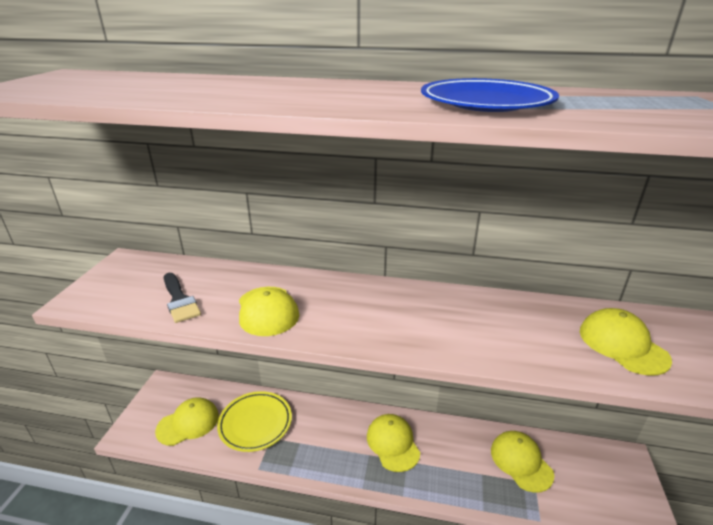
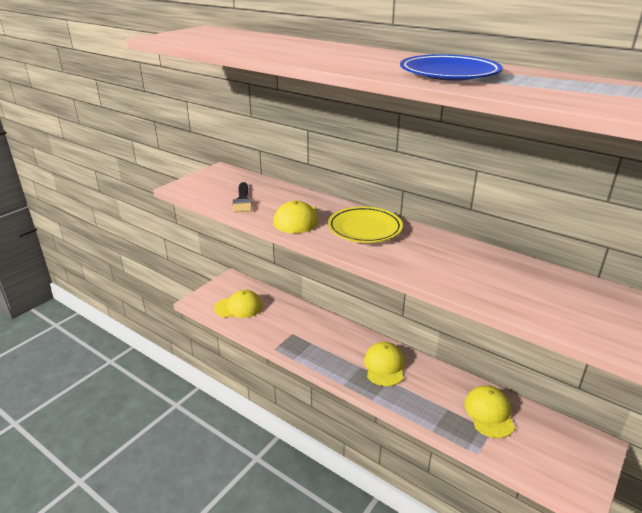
camera: 25 degrees right, 0 degrees up
yellow plate [217,391,292,452] -> yellow plate moved to [328,207,403,243]
yellow cap [580,308,672,376] -> none

